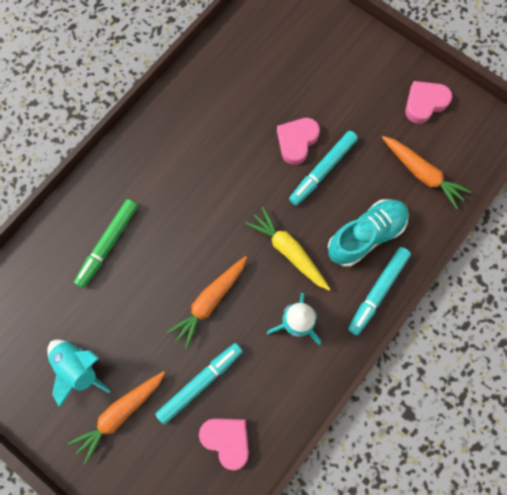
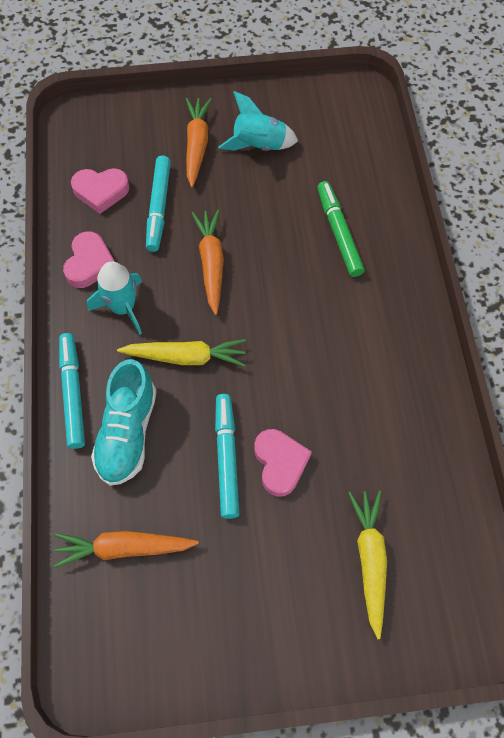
camera: 135 degrees right, 10 degrees down
pink heart [405,81,452,124] -> pink heart moved to [63,231,115,288]
none -> yellow carrot [348,490,387,639]

